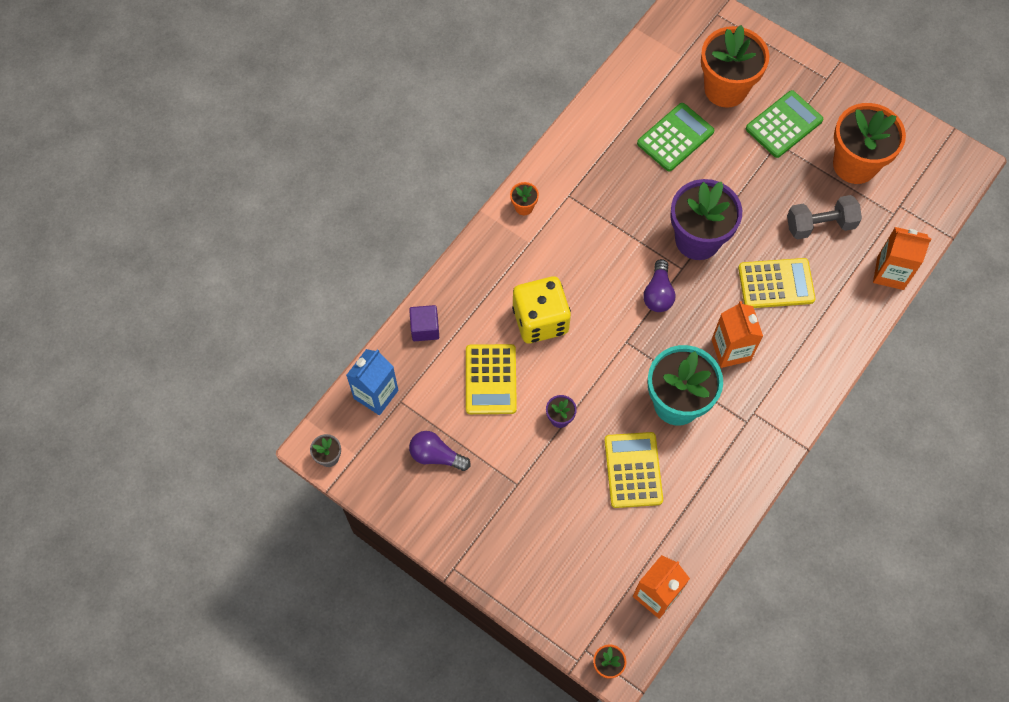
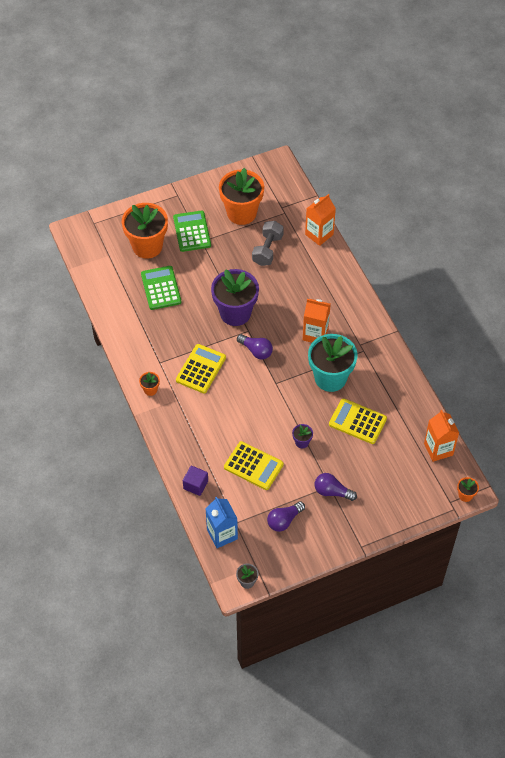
camera: 60 degrees left, 10 degrees down
yellow dice [512,276,571,343] -> none
yellow calculator [738,258,816,308] -> yellow calculator moved to [176,344,226,393]
none -> purple light bulb [315,473,357,501]

